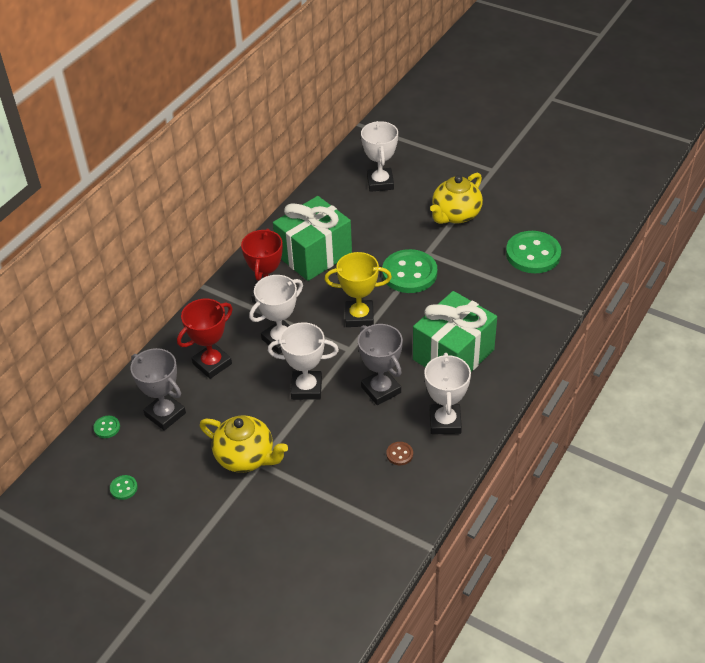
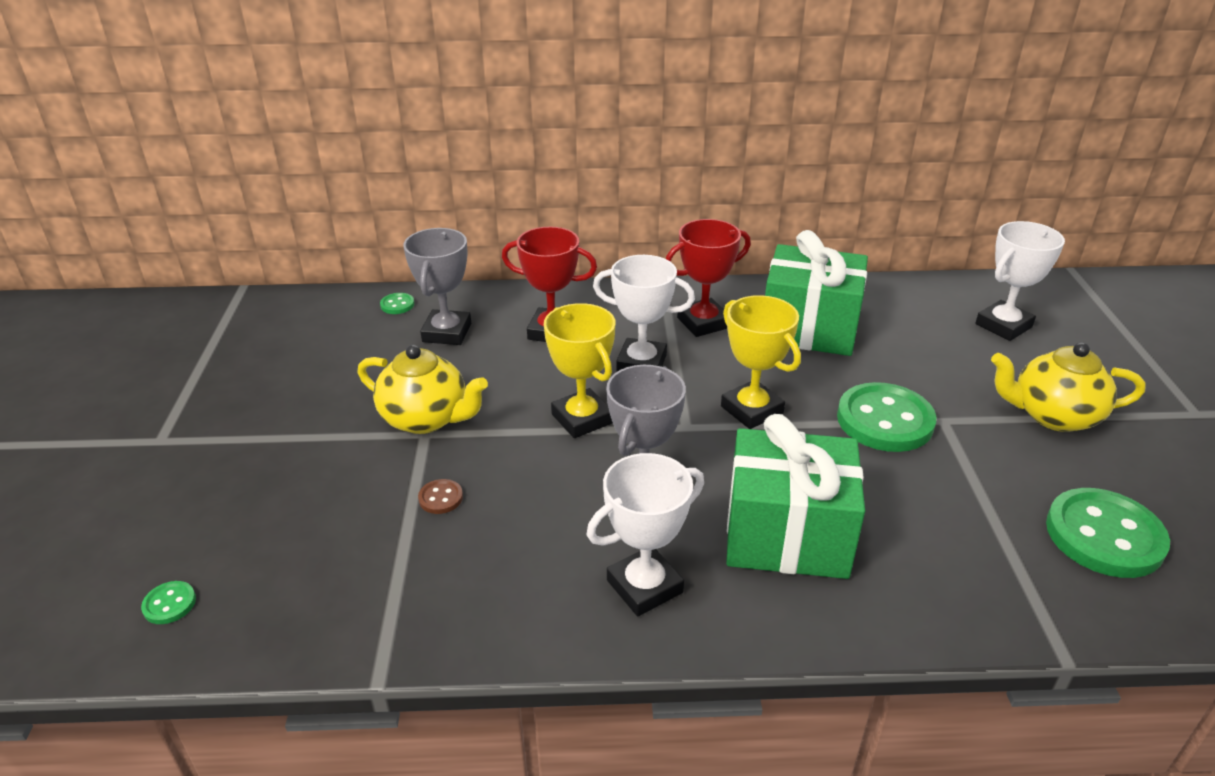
camera: 55 degrees right, 10 degrees down
green button [110,475,138,500] -> green button moved to [141,581,196,624]
yellow teapot [200,415,288,473] -> yellow teapot turned 60 degrees counterclockwise [357,345,488,434]
white trophy [268,322,339,400] -> yellow trophy [544,303,615,438]
brown button [386,442,413,465] -> brown button moved to [418,479,463,514]

